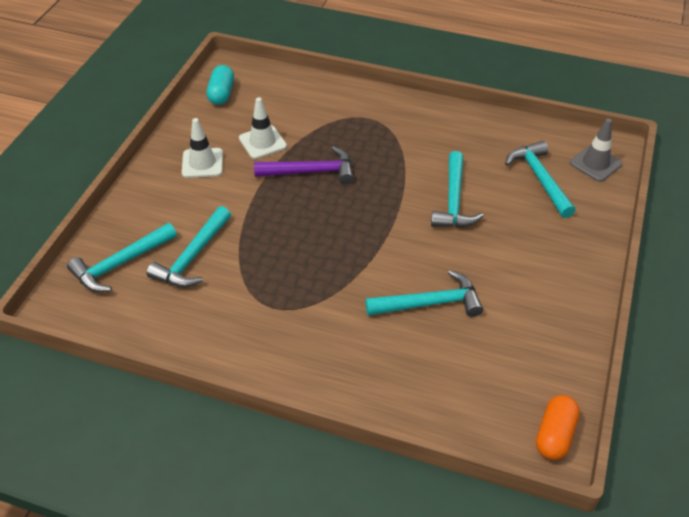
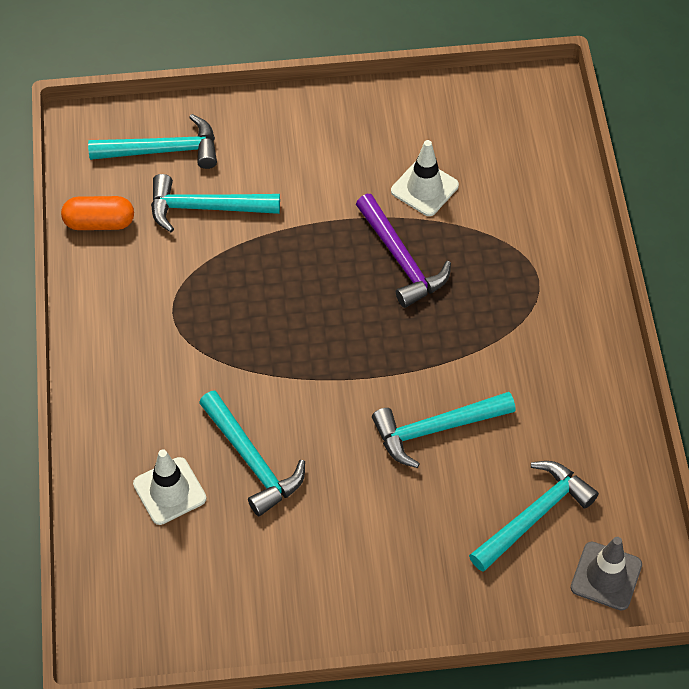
camera: 65 degrees right, 10 degrees up
turquoise hammer [67,223,177,292] -> turquoise hammer turned 150 degrees clockwise [88,114,217,169]
white traffic cone [182,118,223,178] -> white traffic cone moved to [133,449,206,525]
turquoise capsule [206,65,234,105] -> none
orange capsule [536,395,580,460] -> orange capsule moved to [61,196,134,230]

